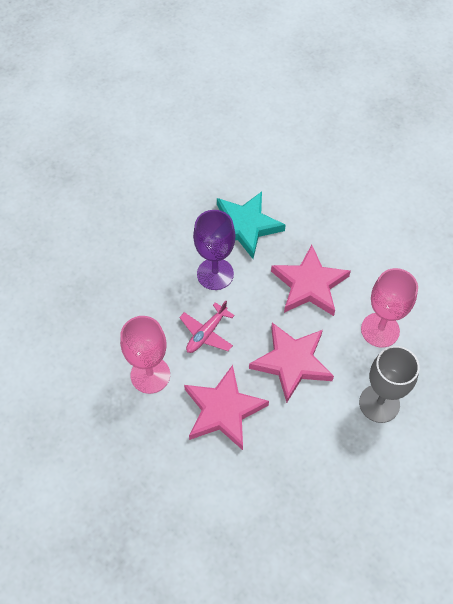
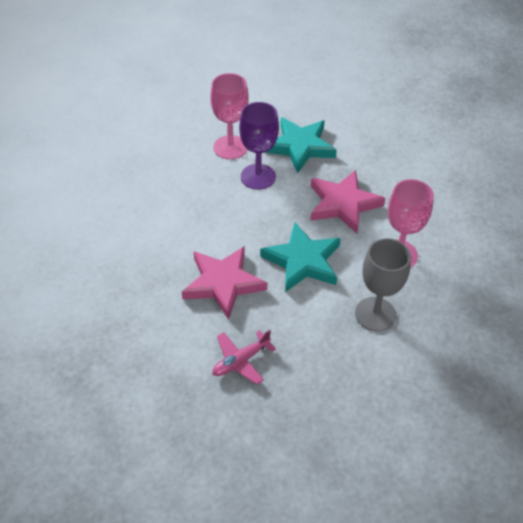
camera: 15 degrees right, 10 degrees down
pink goblet [120,316,170,394] -> pink goblet moved to [210,73,249,159]
pink plane [179,301,235,353] -> pink plane moved to [212,330,276,385]
pink star [249,323,334,403] -> turquoise star [260,222,341,292]

